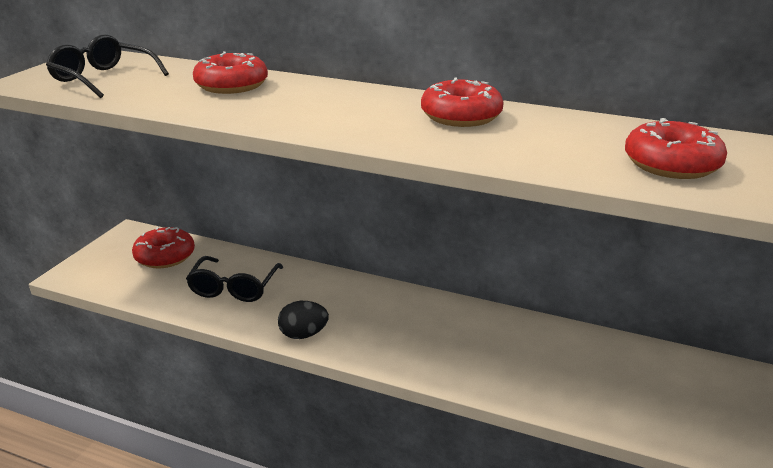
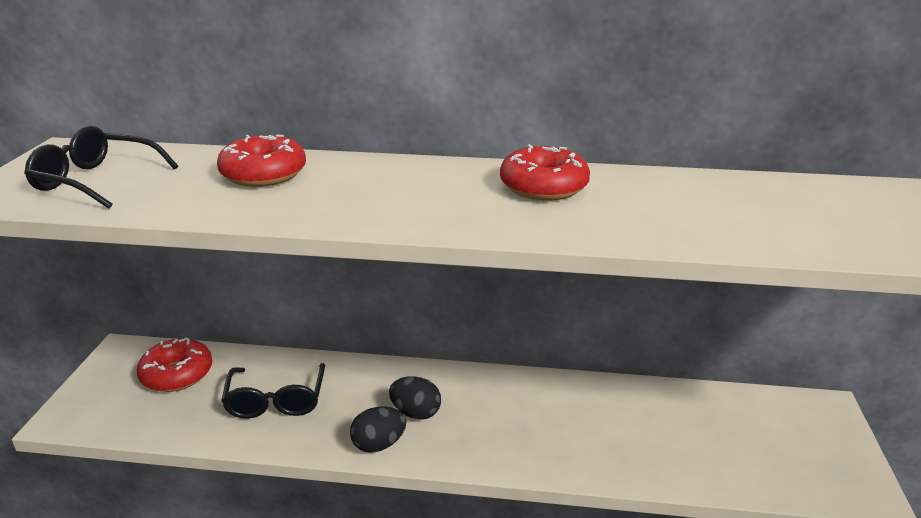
camera: 15 degrees left, 0 degrees up
red donut [625,118,727,179] -> none
none -> black egg [389,376,441,420]

